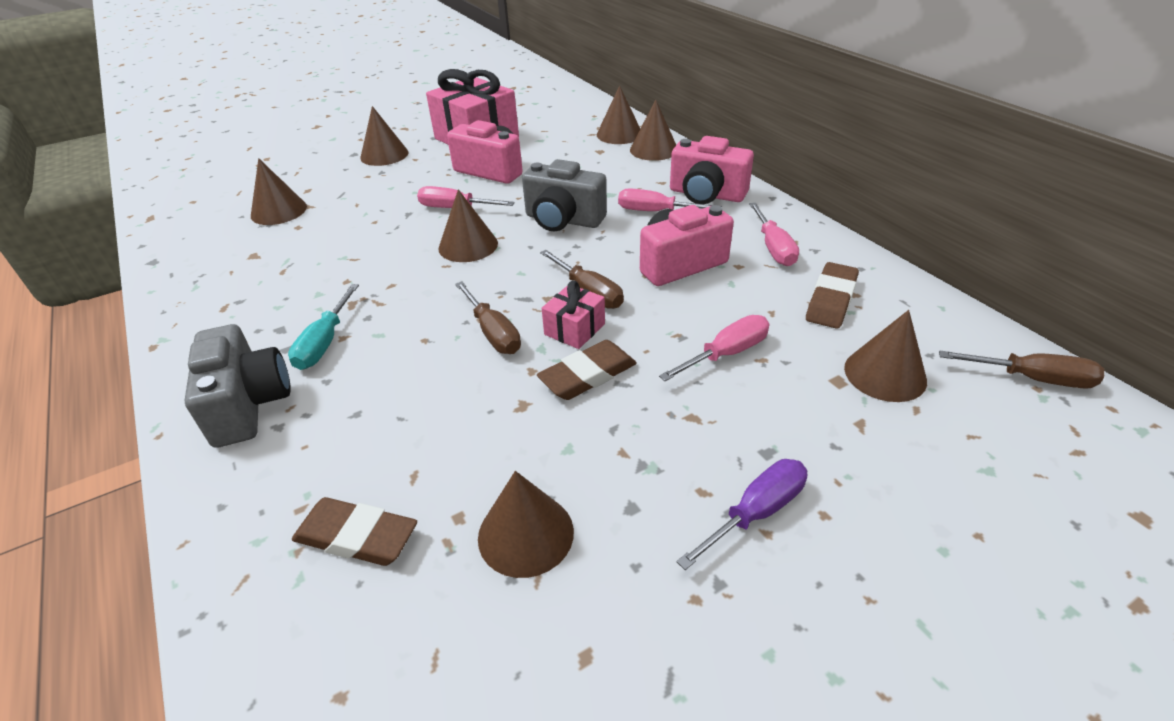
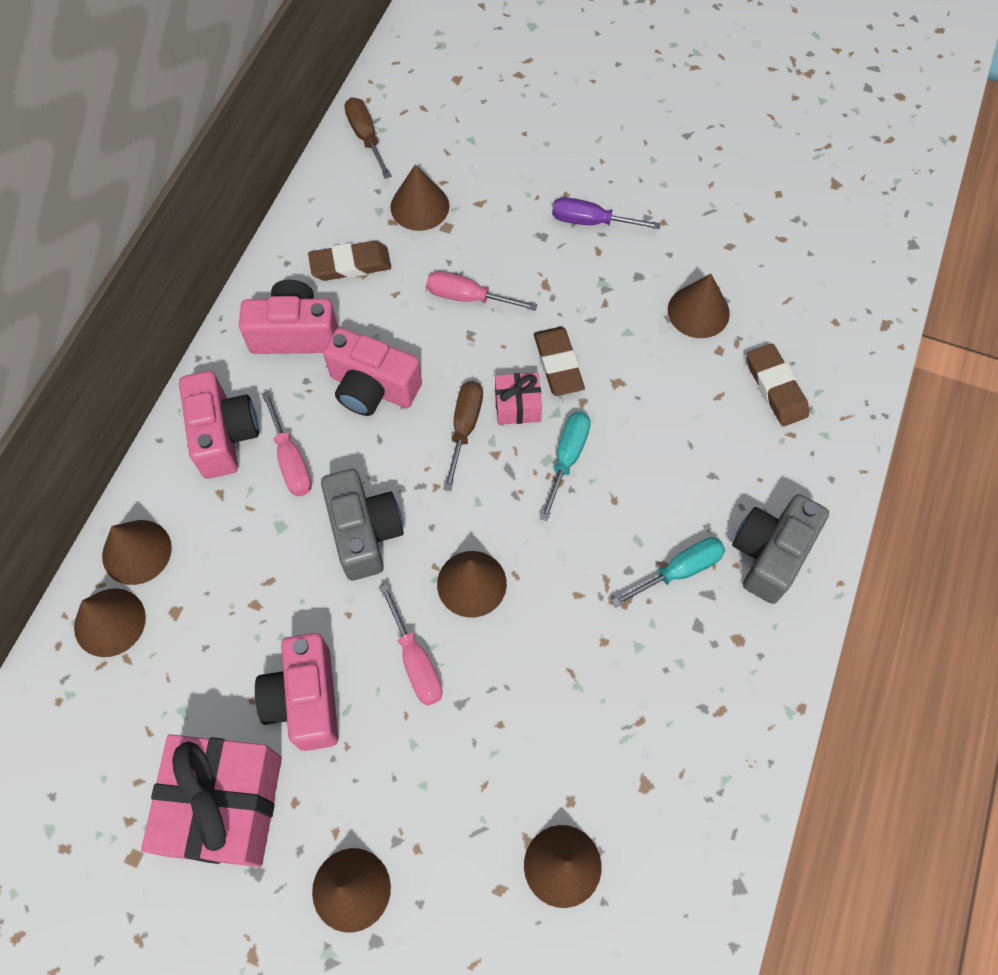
camera: 130 degrees left, 25 degrees up
brown screwdriver [455,281,521,354] -> turquoise screwdriver [540,412,591,521]
brown eraser [537,340,637,400] -> brown eraser turned 60 degrees clockwise [534,327,585,396]
pink screwdriver [749,203,799,266] -> pink camera [239,280,338,354]

